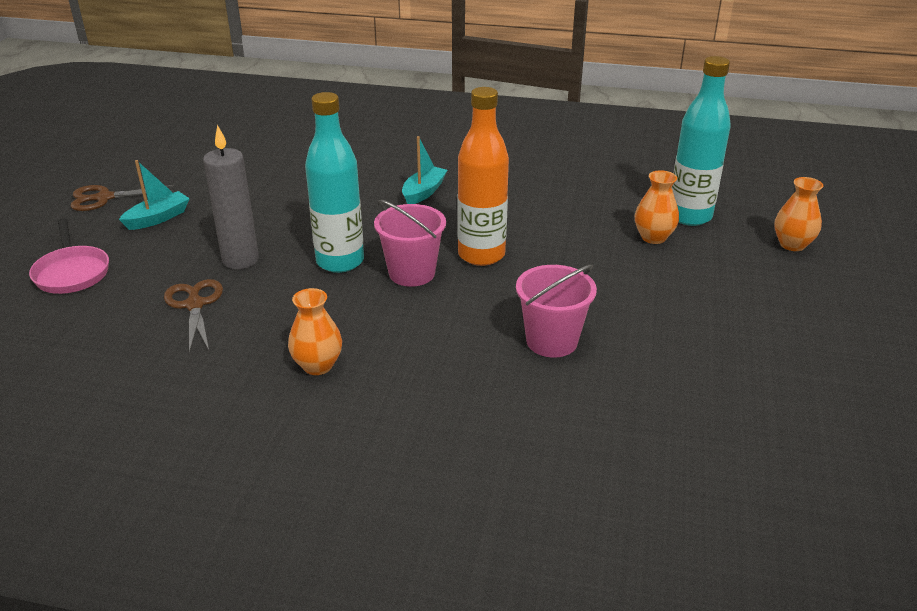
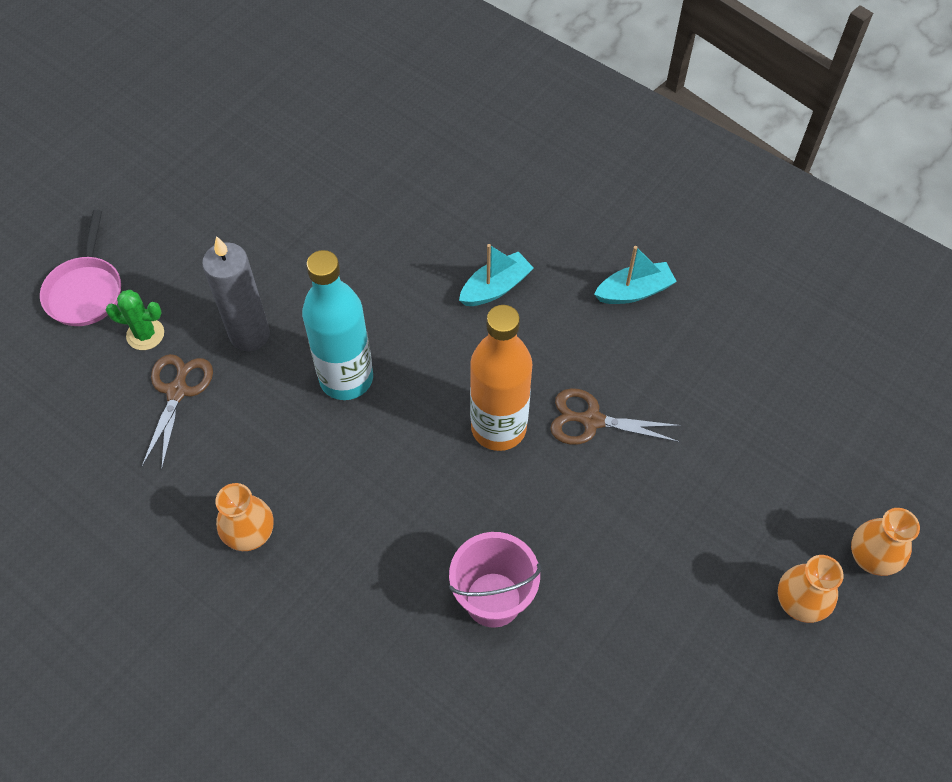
camera: 25 degrees right, 25 degrees up
brown scissors [70,185,174,211] -> brown scissors moved to [550,388,682,445]
turquoise boat [119,160,190,230] -> turquoise boat moved to [594,246,677,304]
pink bucket [374,200,446,287] -> none
orange vase [635,170,679,244] -> orange vase moved to [778,555,844,623]
turquoise bottle [671,56,731,226] -> none
none -> green cactus [106,290,164,350]

